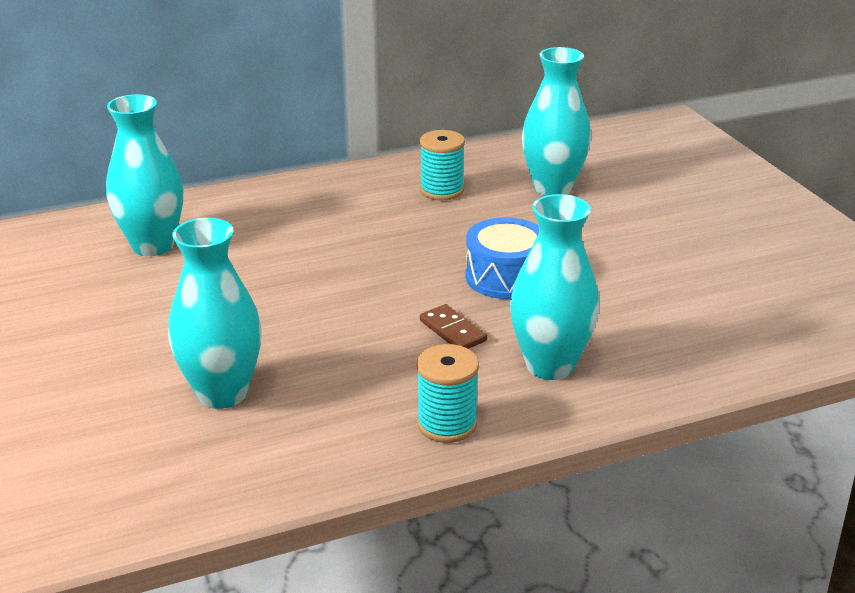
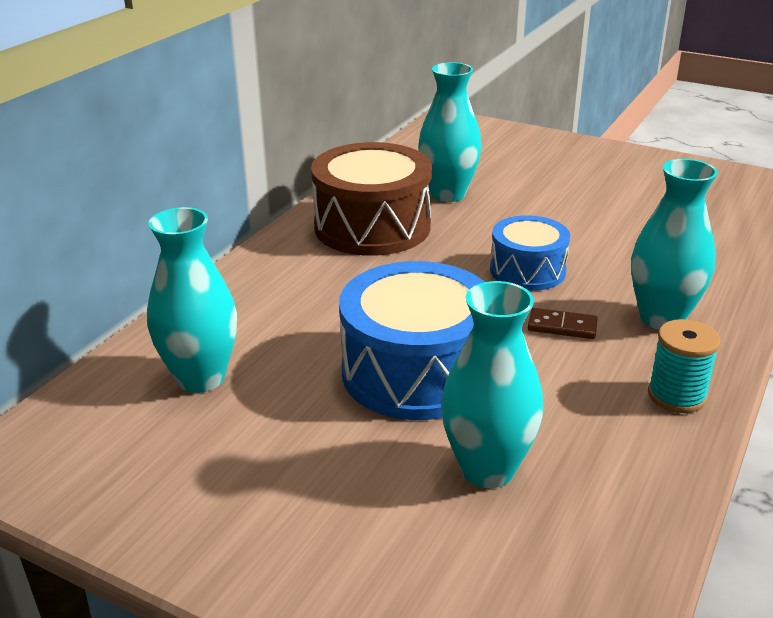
camera: 40 degrees left, 0 degrees up
turquoise spool [420,130,465,200] -> brown drum [311,142,432,256]
none -> blue drum [339,261,484,420]

